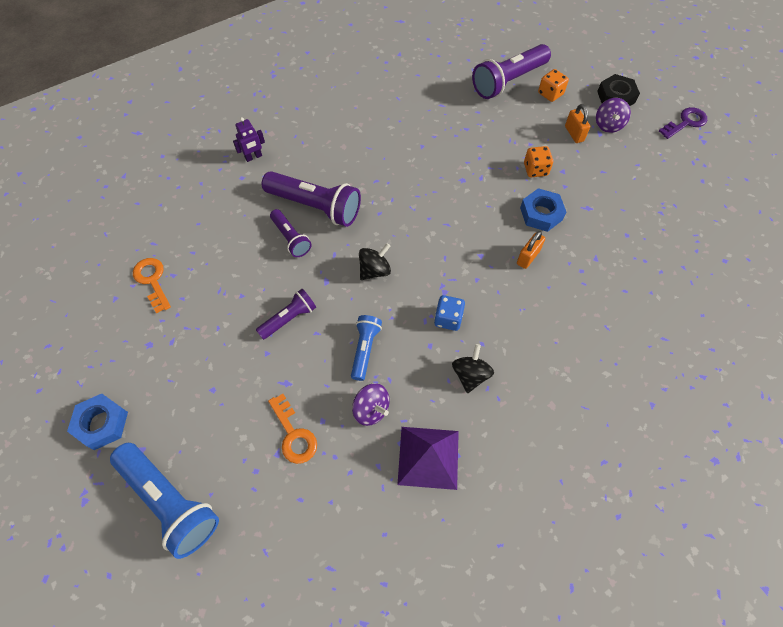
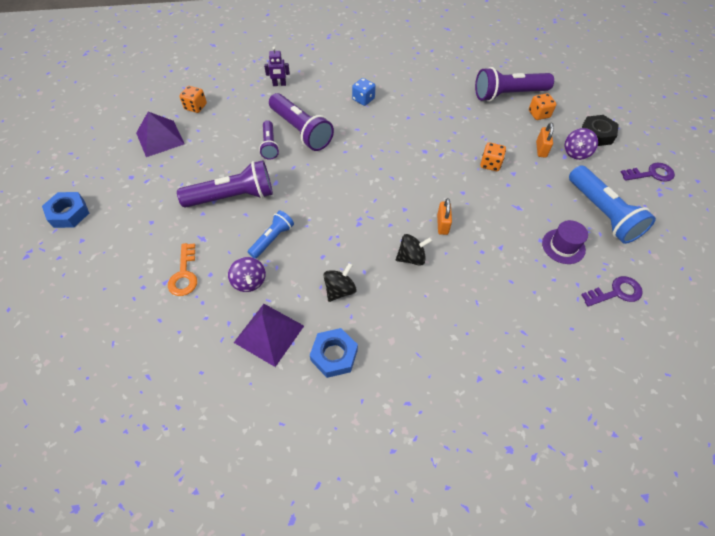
camera: 25 degrees right, 5 degrees down
blue flashlight [110,443,219,559] -> blue flashlight moved to [569,165,656,244]
orange key [133,258,171,313] -> purple pyramid [136,112,185,157]
purple flashlight [256,289,316,340] -> purple flashlight [177,160,273,208], size x1.78
black spinning top [359,243,391,280] -> black spinning top moved to [396,234,432,266]
blue dice [434,295,465,331] -> blue dice moved to [352,78,376,106]
orange padlock [517,231,545,269] -> orange padlock turned 60 degrees counterclockwise [437,198,452,235]
blue nut [520,188,566,232] -> blue nut moved to [310,328,358,378]
none -> orange dice [179,86,207,113]
none -> purple hat [542,220,588,264]
none -> purple key [581,276,643,307]

